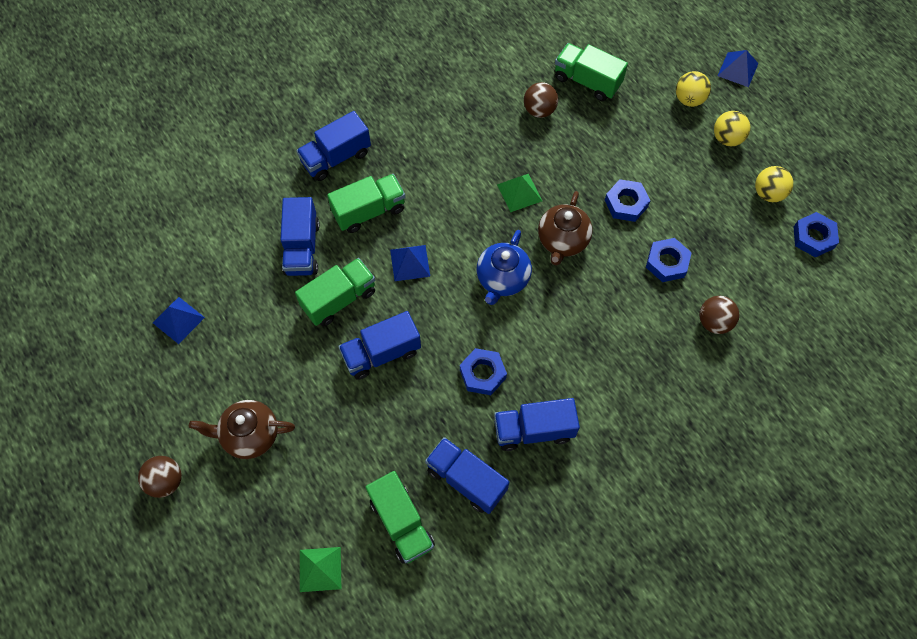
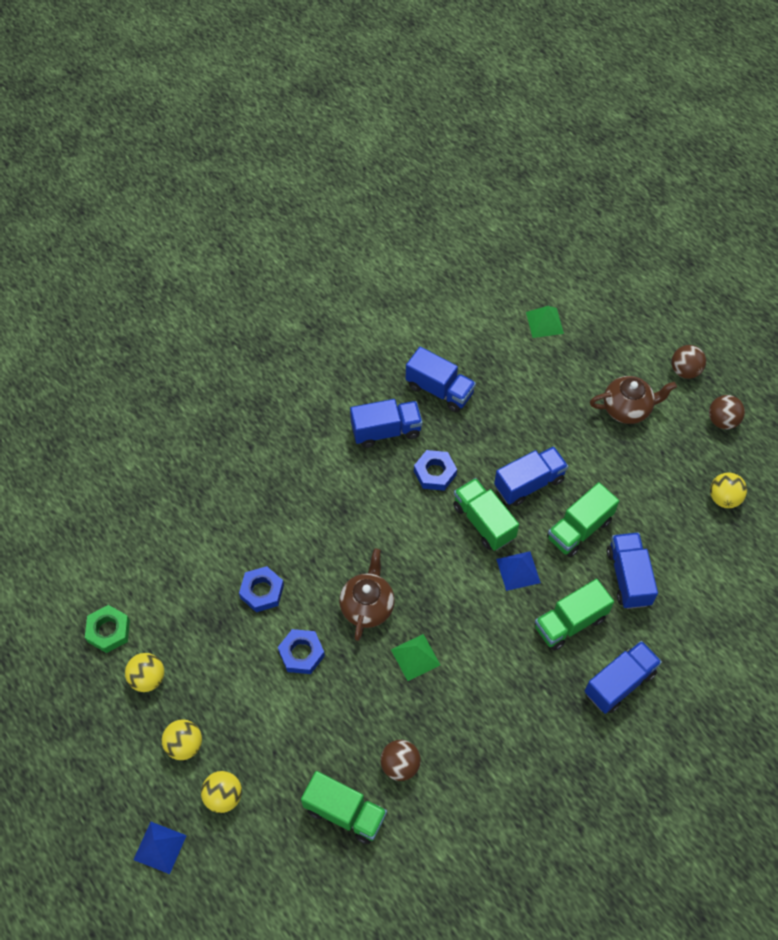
camera: 175 degrees right, 5 degrees down
blue pyramid [153,297,205,344] -> yellow ball [710,473,747,508]
green truck [366,471,435,564] -> green truck moved to [453,478,519,551]
blue teapot [477,230,532,305] -> none
brown ball [699,296,739,334] -> brown ball moved to [709,395,745,429]
blue nut [794,212,839,257] -> green nut [85,605,130,653]

